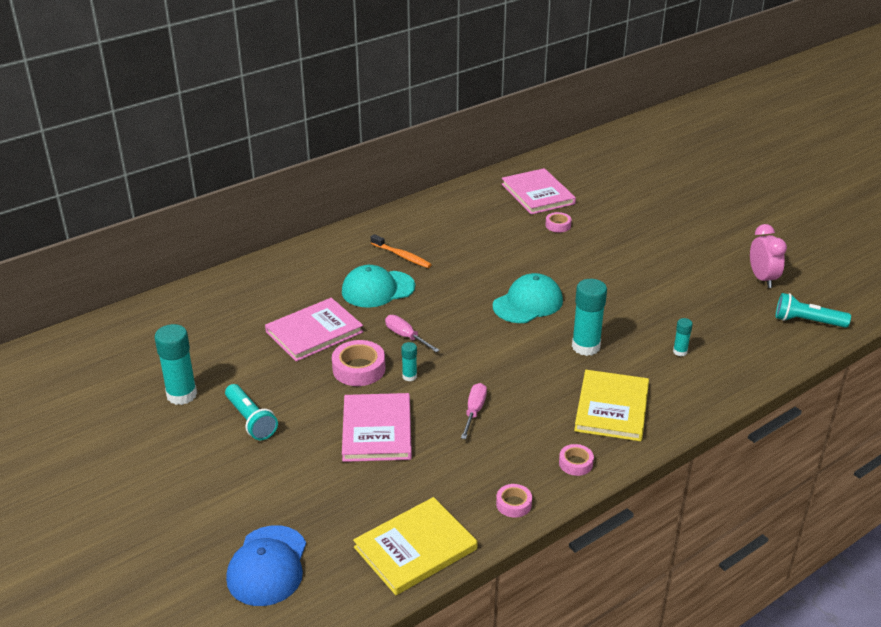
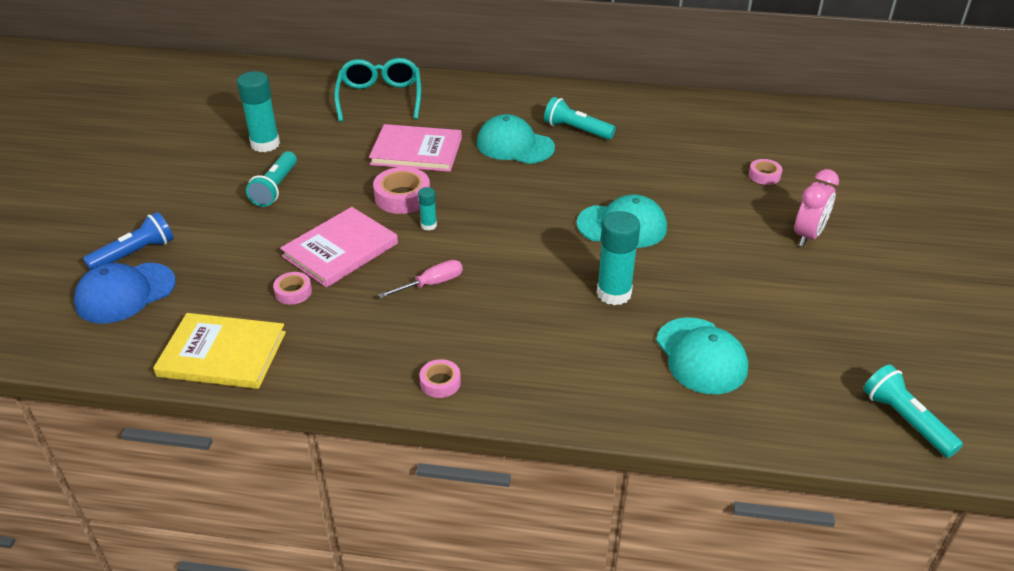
camera: 45 degrees right, 5 degrees up
orange toothbrush [371,234,432,268] -> turquoise flashlight [544,97,616,140]
pink screwdriver [385,315,440,352] -> none
pink tape [496,484,532,518] -> pink tape moved to [273,272,312,305]
pink book [502,168,576,215] -> none
yellow book [574,370,649,441] -> none
turquoise glue stick [673,318,693,356] -> turquoise cap [656,317,748,394]
pink clock [750,224,787,288] -> pink clock moved to [795,169,839,247]
none -> blue flashlight [83,212,174,270]
none -> turquoise glasses [334,58,421,122]

